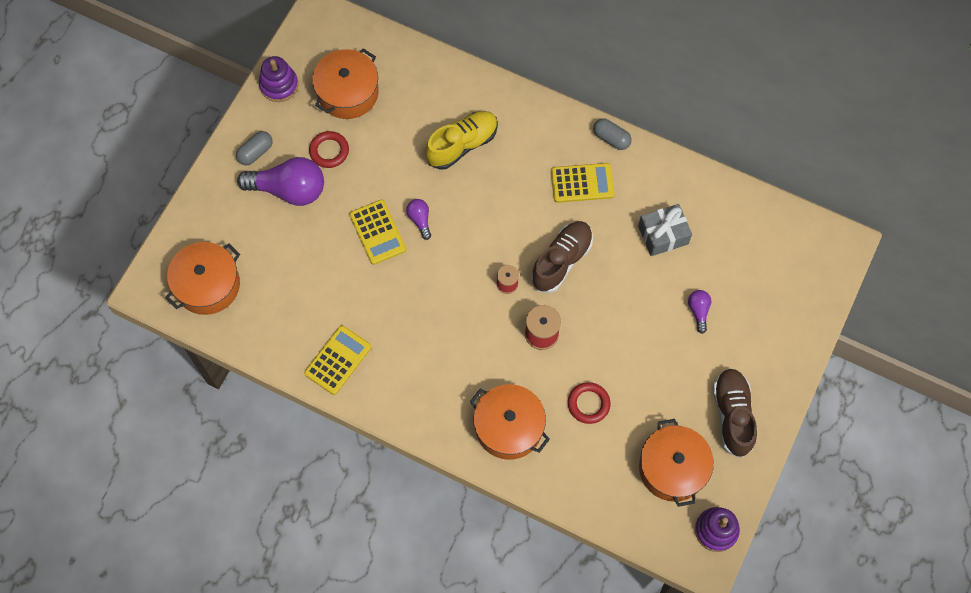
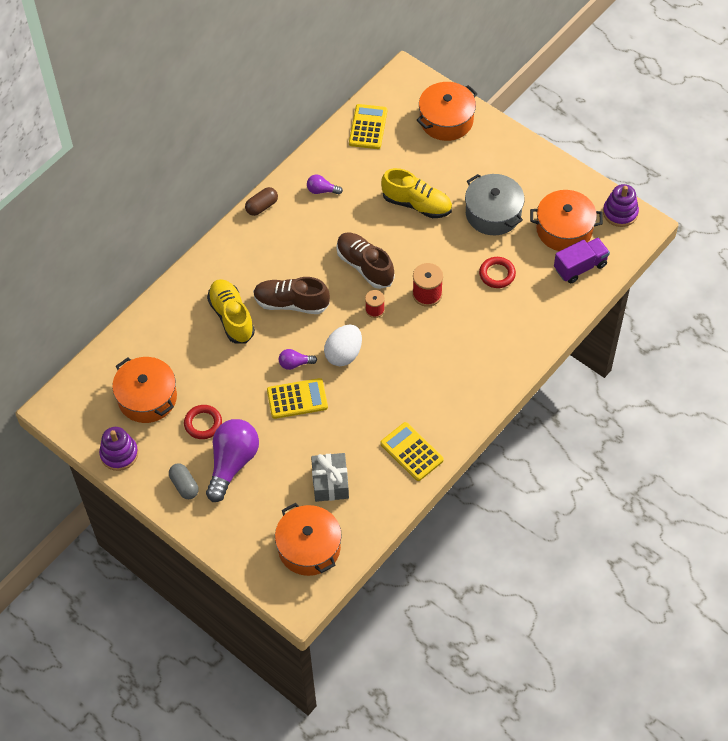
camera: 75 degrees left, 10 degrees down
orange pot [470,384,550,460] -> orange pot moved to [417,82,478,141]
yellow calculator [551,163,615,203] -> yellow calculator moved to [349,104,387,149]
grey capsule [593,118,632,150] -> brown capsule [245,187,278,216]
grey gift [638,204,692,256] -> grey gift moved to [311,453,349,502]
purple light bulb [688,290,711,334] -> purple light bulb moved to [307,175,343,195]
brown shoe [713,368,757,458] -> brown shoe moved to [253,277,330,314]
none -> white egg [324,324,362,366]
none -> yellow shoe [381,168,452,218]
none -> grey pot [465,174,524,235]
none -> purple truck [554,238,610,284]

